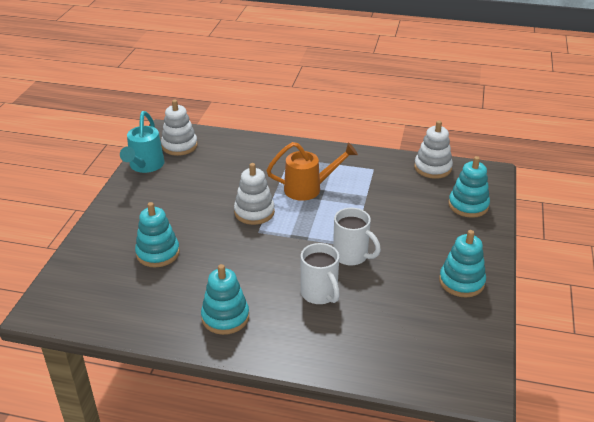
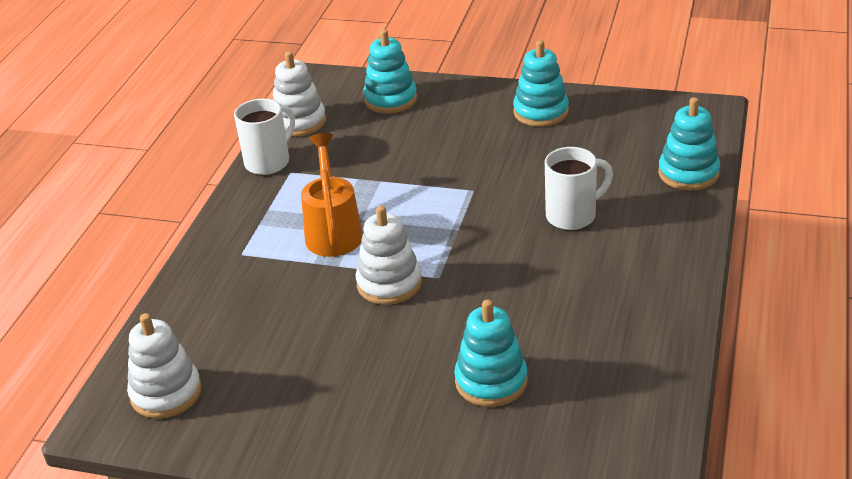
camera: 85 degrees left, 0 degrees up
turquoise watering can [120,111,165,173] -> none
turquoise stacking toy [201,264,249,335] -> turquoise stacking toy moved to [658,97,720,190]
white mug [333,208,381,266] -> white mug moved to [234,99,295,175]

